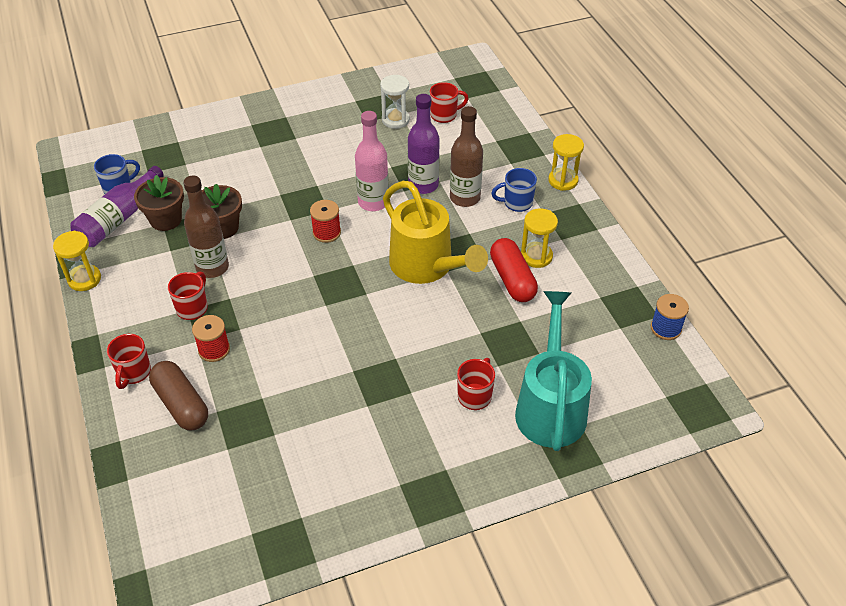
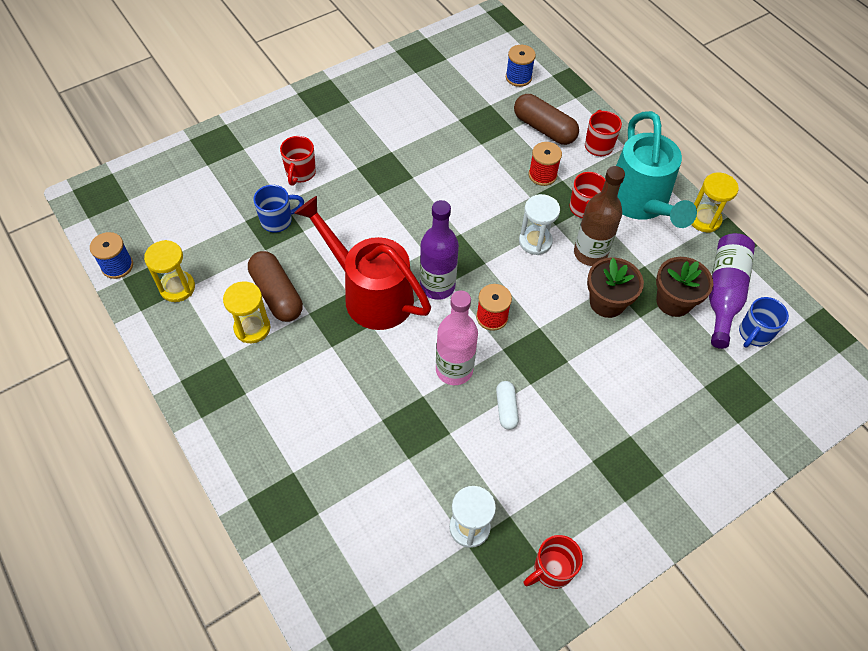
camera: 165 degrees right, 10 degrees up
yellow watering can [383,181,488,284] -> red watering can [294,196,431,330]
purple bottle [408,94,440,194] -> purple bottle moved to [420,200,459,300]
red mug [430,82,469,123] -> red mug moved to [524,535,583,589]
brown bottle [450,106,483,207] -> none
red capsule [490,238,538,302] -> brown capsule [248,251,303,322]
blue mug [491,168,537,212] -> blue mug moved to [253,185,304,232]
turquoise watering can [515,291,592,451] -> turquoise watering can moved to [616,111,697,228]
yellow hourglass [548,134,584,191] -> yellow hourglass moved to [144,240,195,302]
none -> white capsule [496,381,519,430]
none -> blue spool [506,45,536,87]
none -> white hourglass [519,194,560,255]

